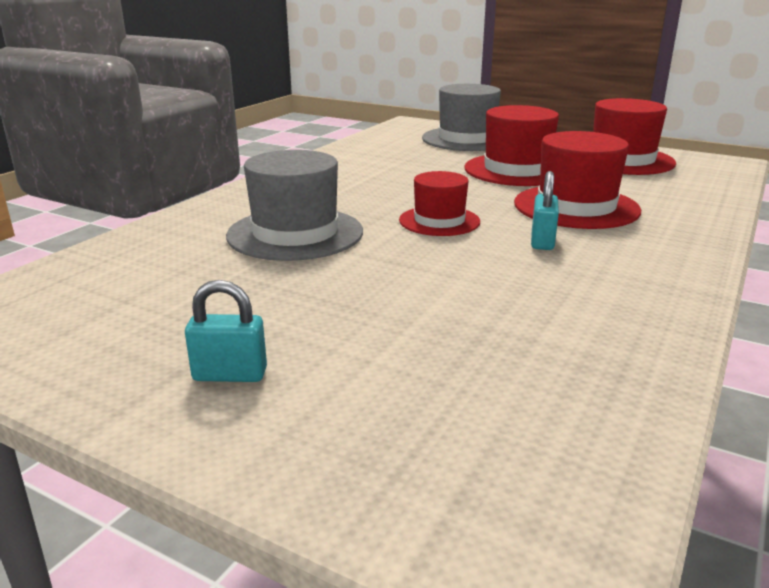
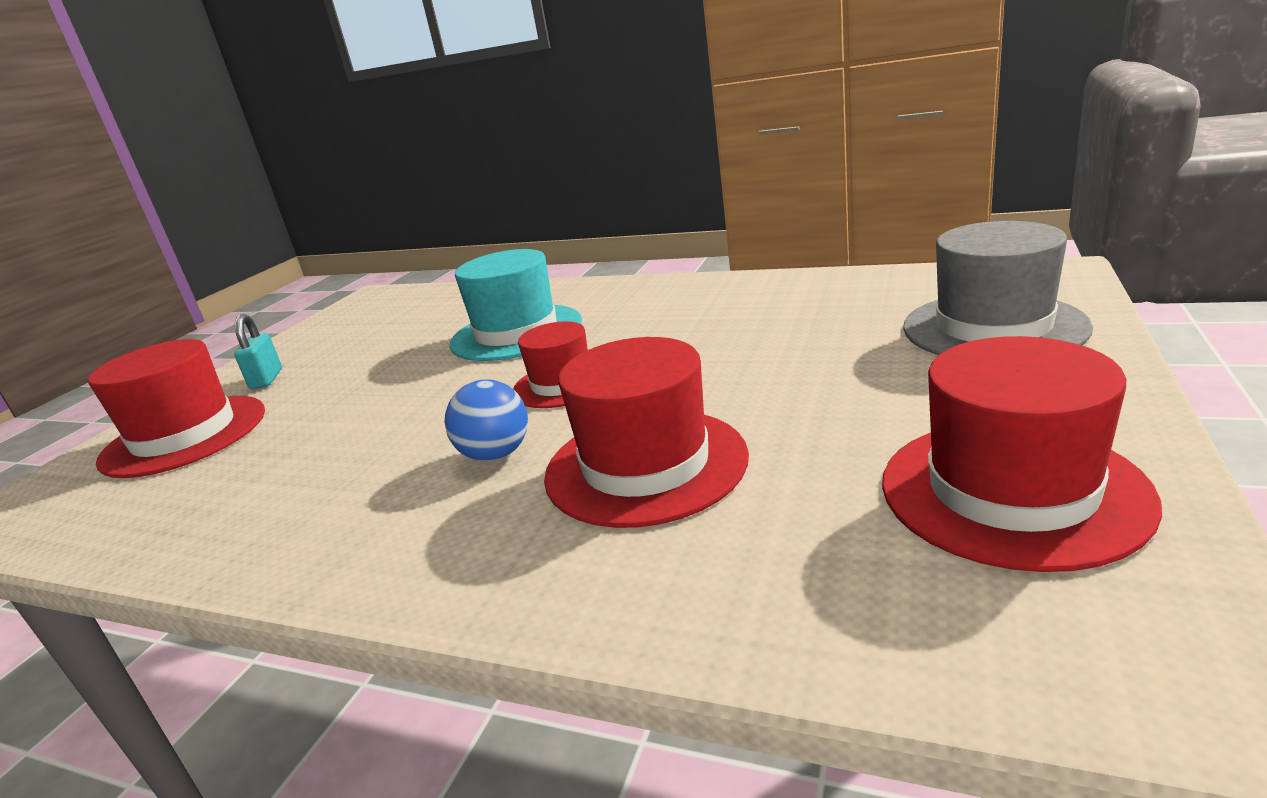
camera: 85 degrees right, 0 degrees up
grey hat [226,150,363,261] -> turquoise hat [450,249,582,361]
red hat [464,105,559,186] -> red hat moved to [88,339,265,478]
turquoise padlock [531,171,559,250] -> blue ball [445,379,528,461]

